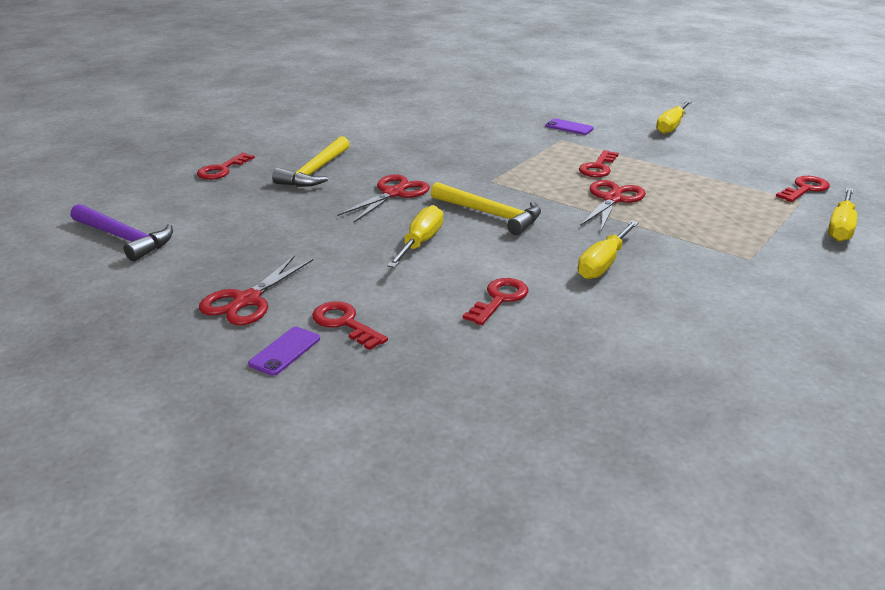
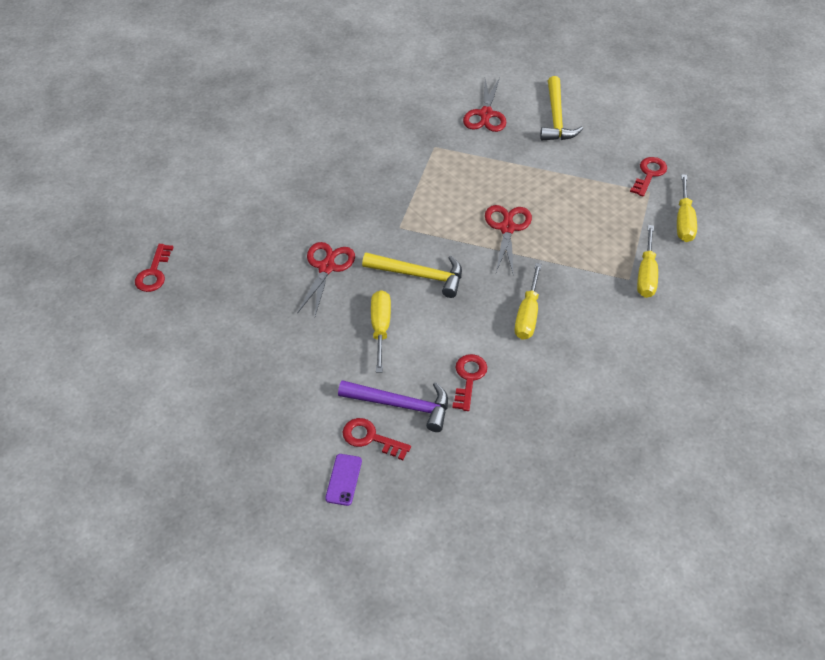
camera: 20 degrees left, 20 degrees up
purple hammer [71,204,173,261] -> purple hammer moved to [338,380,448,432]
red scissors [199,255,313,325] -> red scissors moved to [463,77,507,132]
yellow hammer [272,136,350,187] -> yellow hammer moved to [540,76,583,140]
purple phone [546,119,594,135] -> none
red key [579,150,619,177] -> none
yellow screwdriver [656,100,692,134] -> yellow screwdriver moved to [637,225,658,298]

